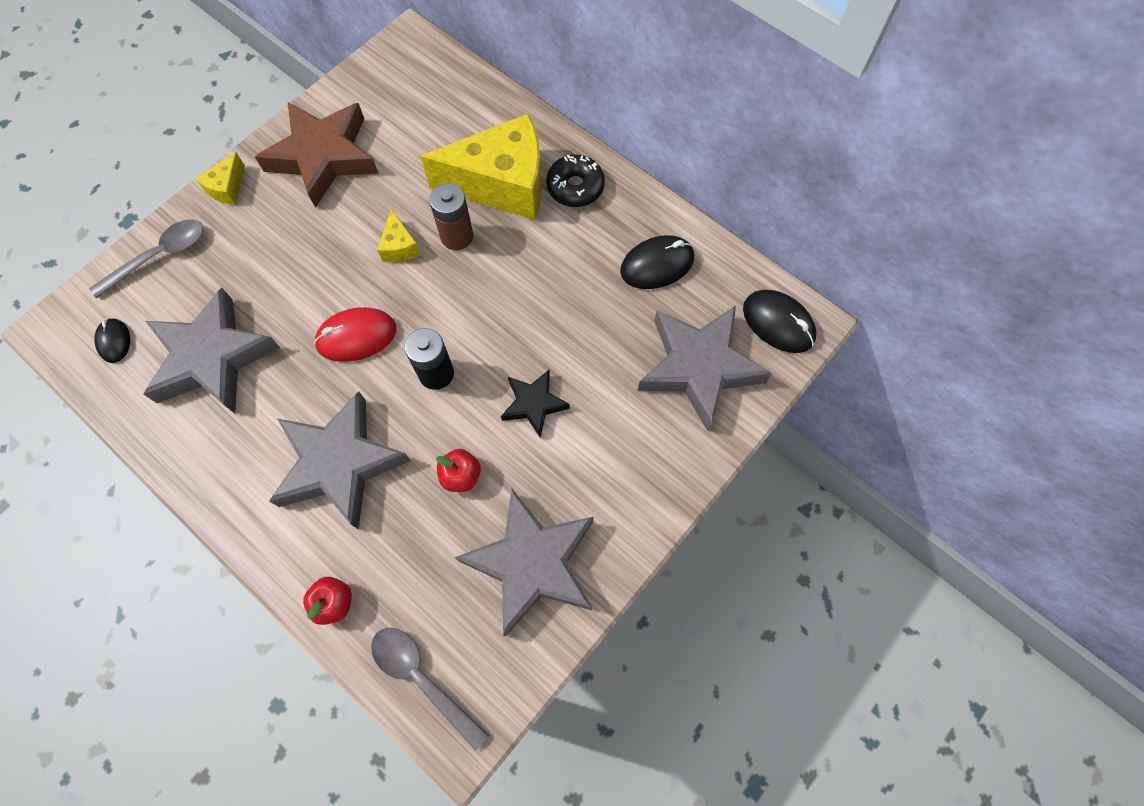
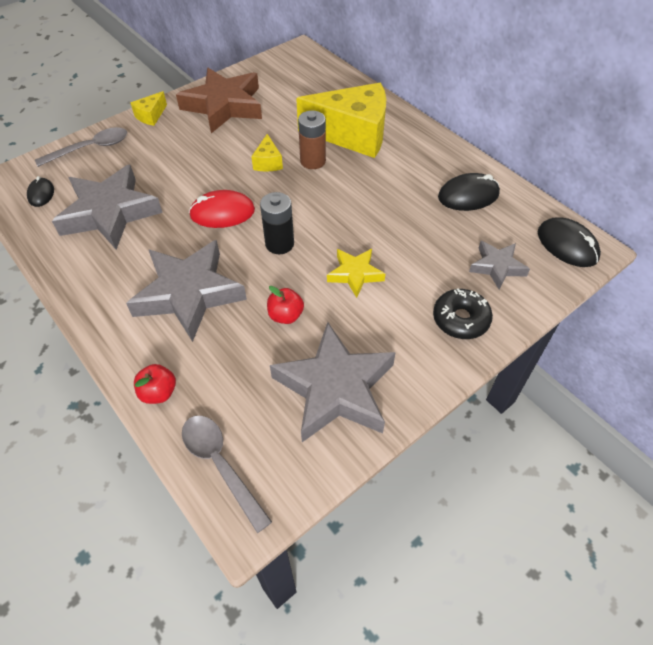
camera: 10 degrees right, 15 degrees down
black star [501,370,570,437] -> yellow star [327,249,385,298]
black donut [546,154,605,207] -> black donut moved to [433,288,493,339]
grey star [638,306,772,431] -> grey star [469,241,530,290], size x0.53

